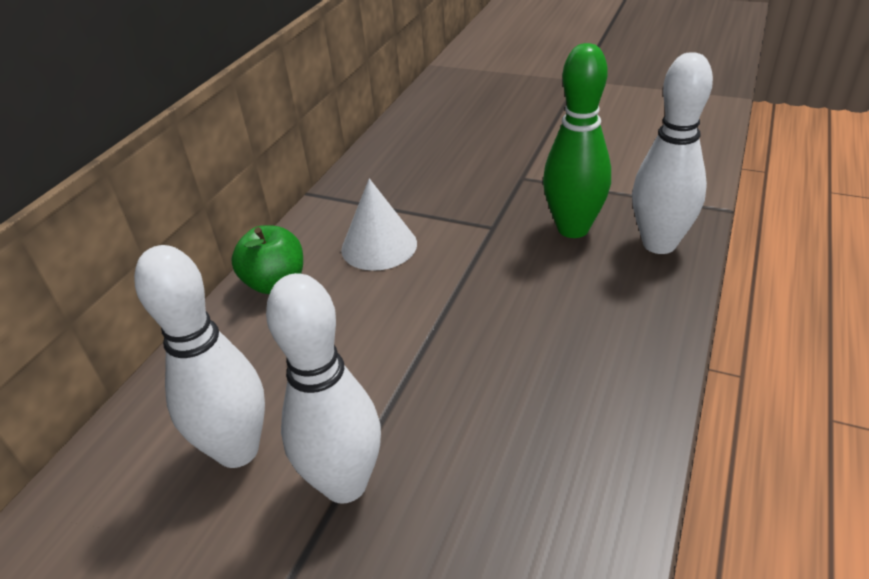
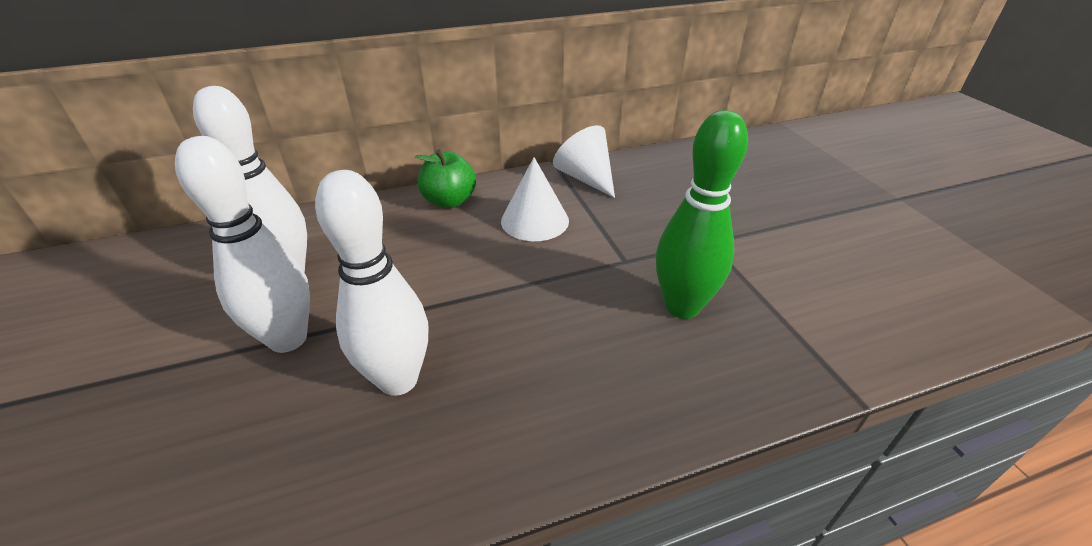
camera: 45 degrees right, 0 degrees up
white bowling pin [632,52,713,254] -> white bowling pin moved to [315,170,428,396]
none -> white cone [553,125,615,198]

